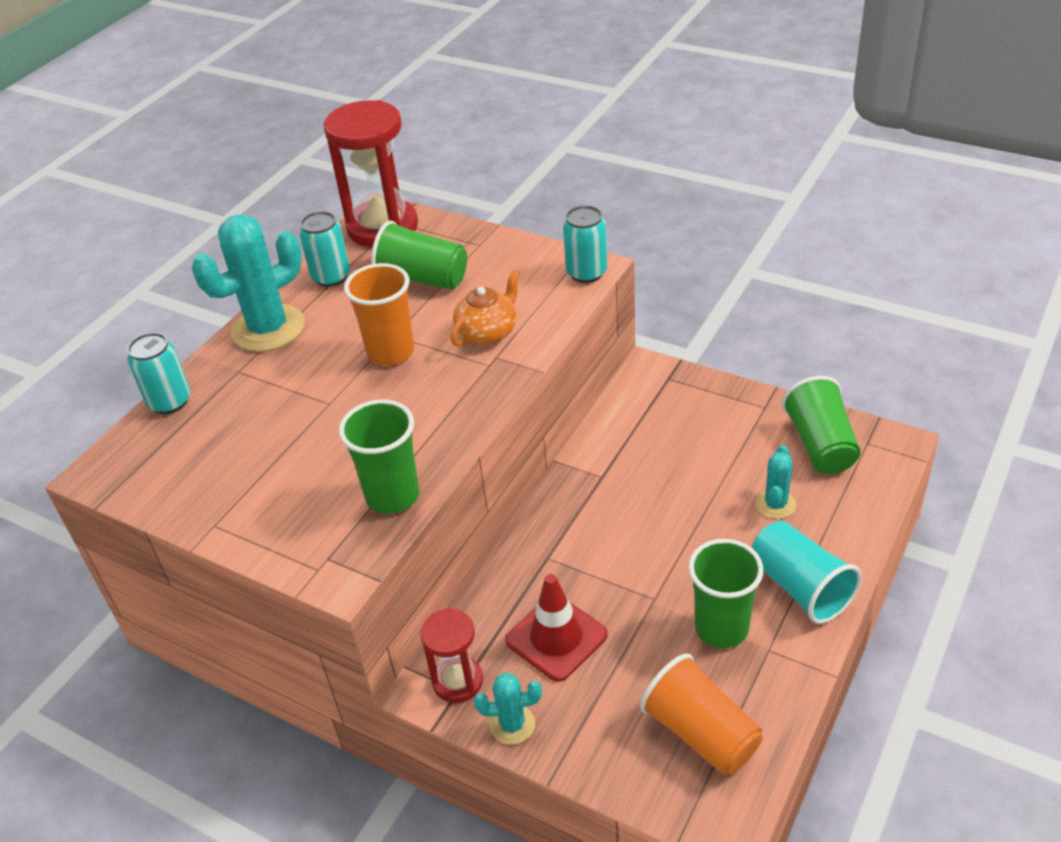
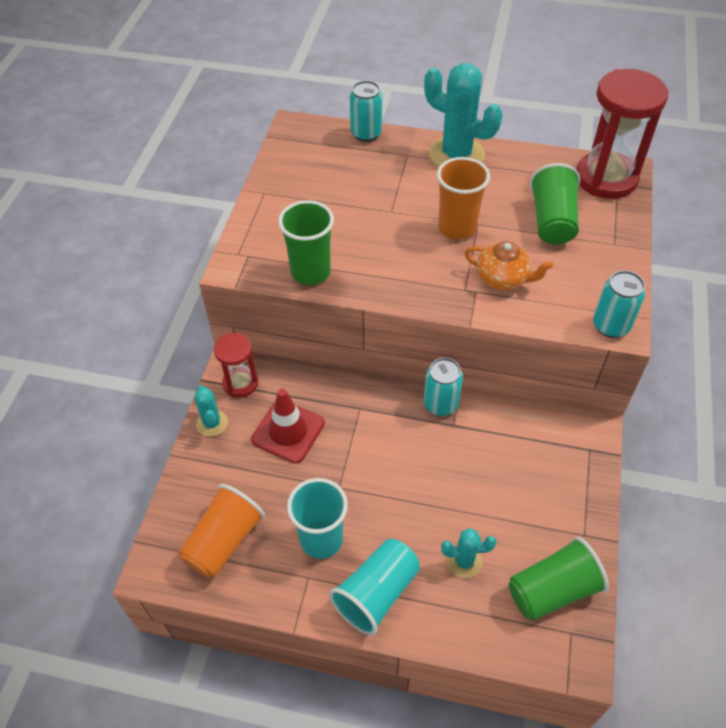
camera: 70 degrees right, 10 degrees up
turquoise can [299,211,350,287] -> turquoise can moved to [424,358,463,416]
green cup [688,539,763,648] -> turquoise cup [287,478,348,559]

